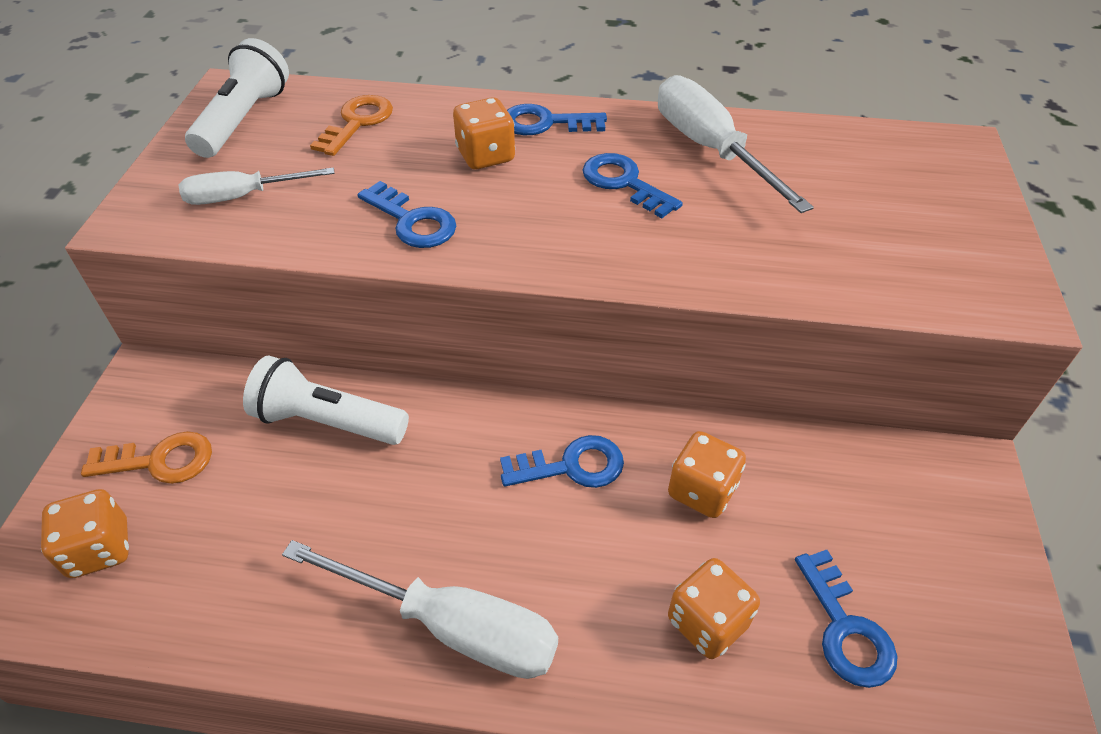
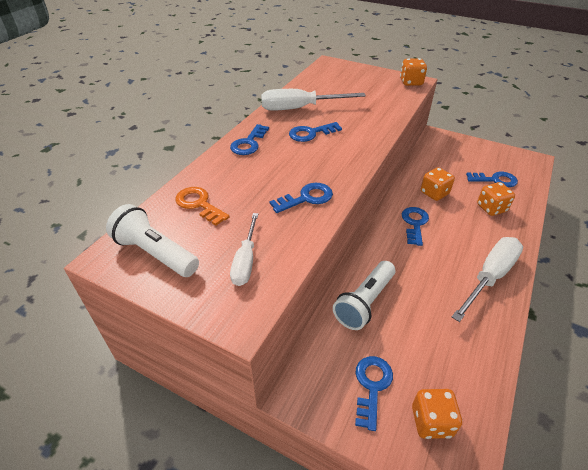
camera: 70 degrees left, 5 degrees down
orange key [81,431,212,484] -> blue key [355,356,393,431]
orange dice [453,97,515,169] -> orange dice moved to [400,58,427,86]

